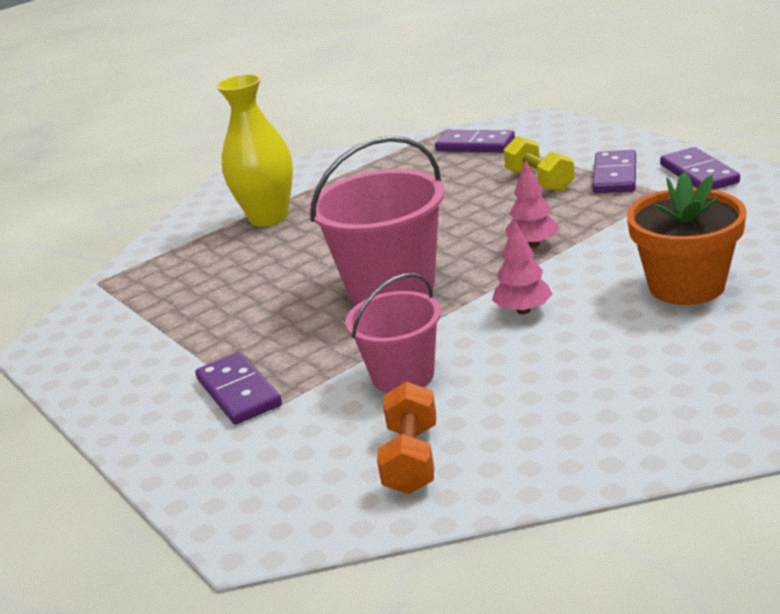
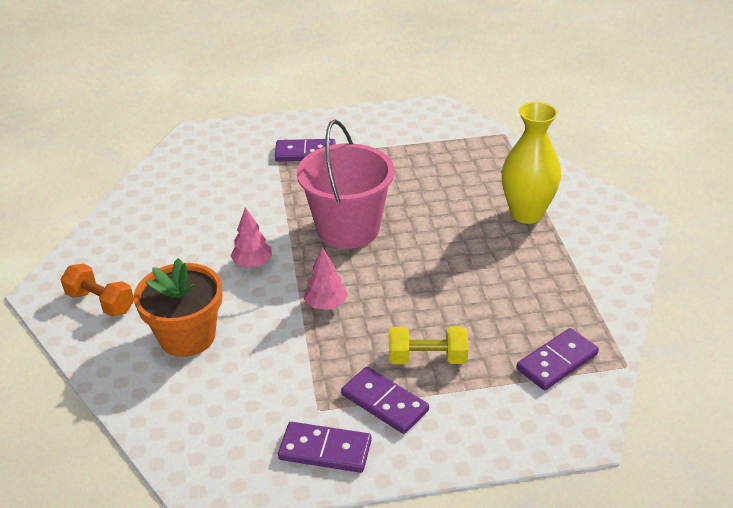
camera: 115 degrees right, 10 degrees up
pink bucket [345,273,441,393] -> none
orange dumbbell [377,381,436,494] -> orange dumbbell moved to [61,264,134,317]

